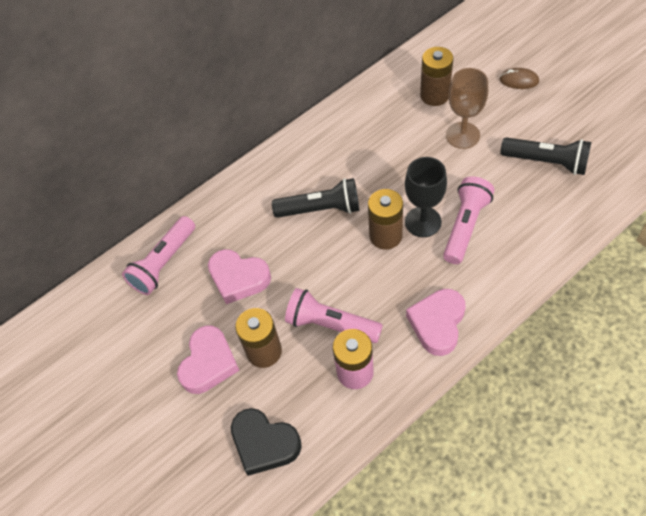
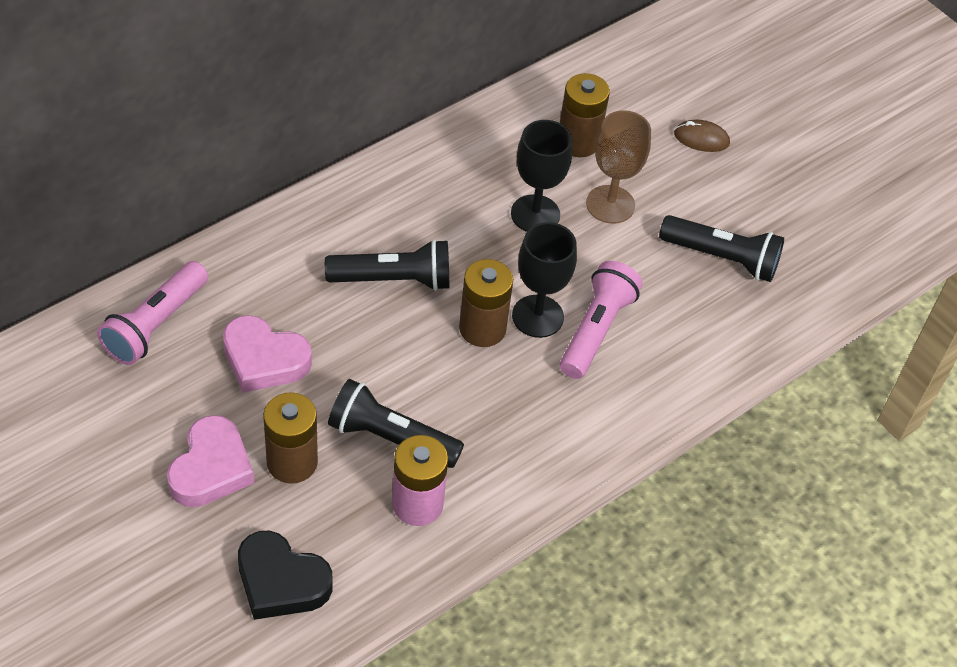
camera: 10 degrees left, 5 degrees down
pink flashlight [285,288,383,343] -> black flashlight [328,379,464,468]
pink heart [406,289,465,356] -> none
none -> black goblet [511,120,572,232]

